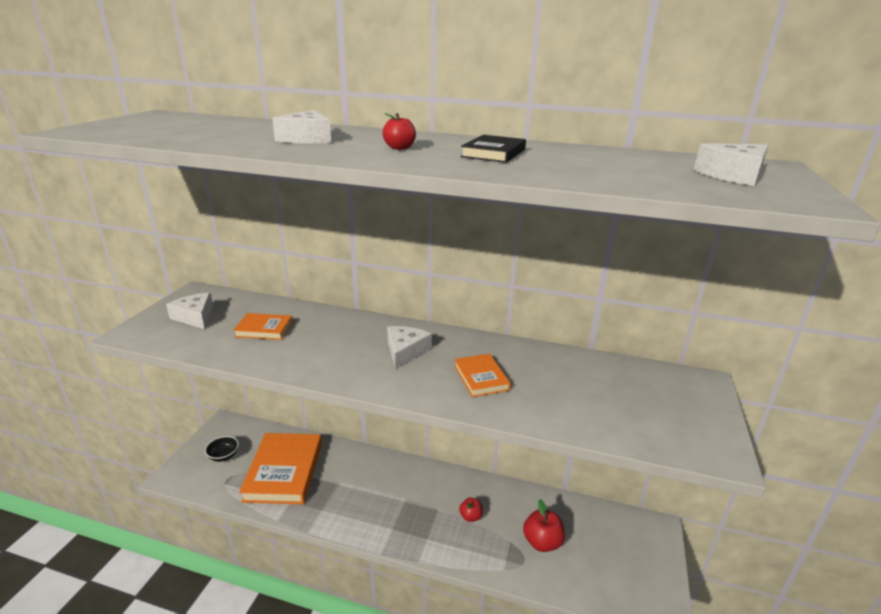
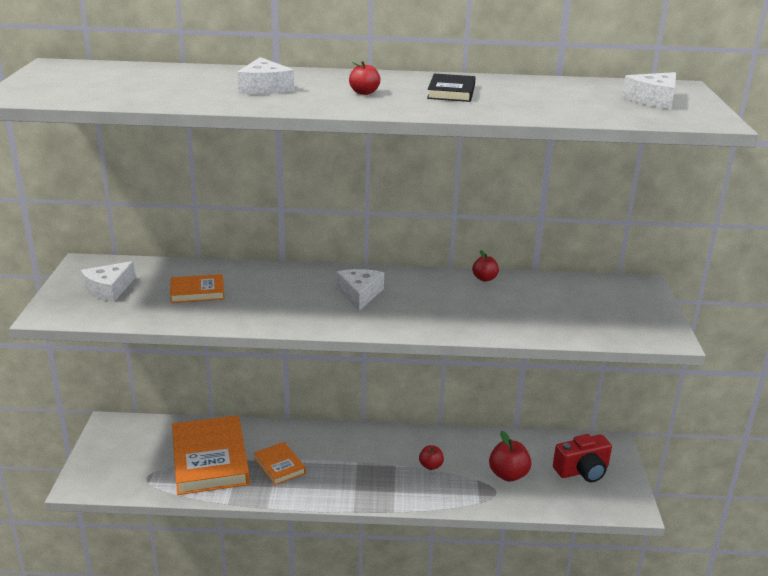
camera: 15 degrees left, 0 degrees up
white cheese [166,293,213,329] -> white cheese turned 90 degrees counterclockwise [81,261,136,302]
black bowl [205,436,239,462] -> none
orange book [454,353,511,397] -> orange book moved to [254,442,306,485]
none -> red apple [472,250,499,282]
none -> red camera [553,434,612,483]

